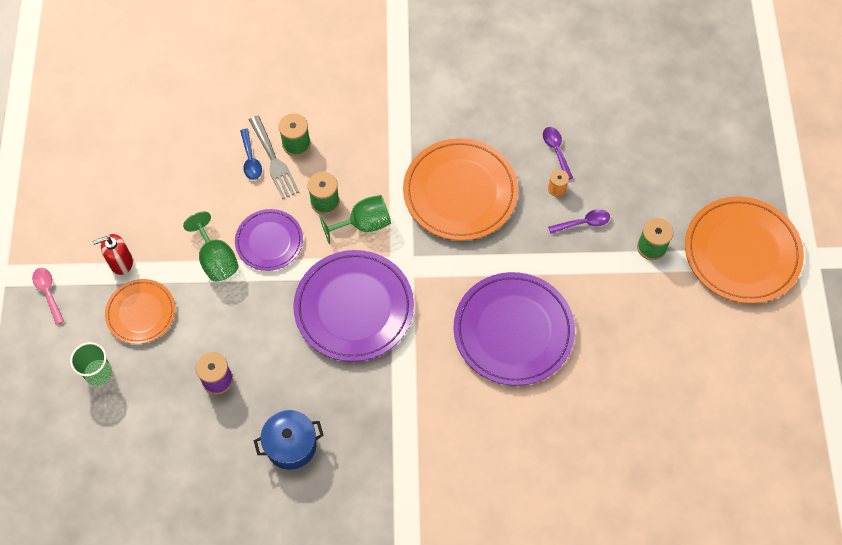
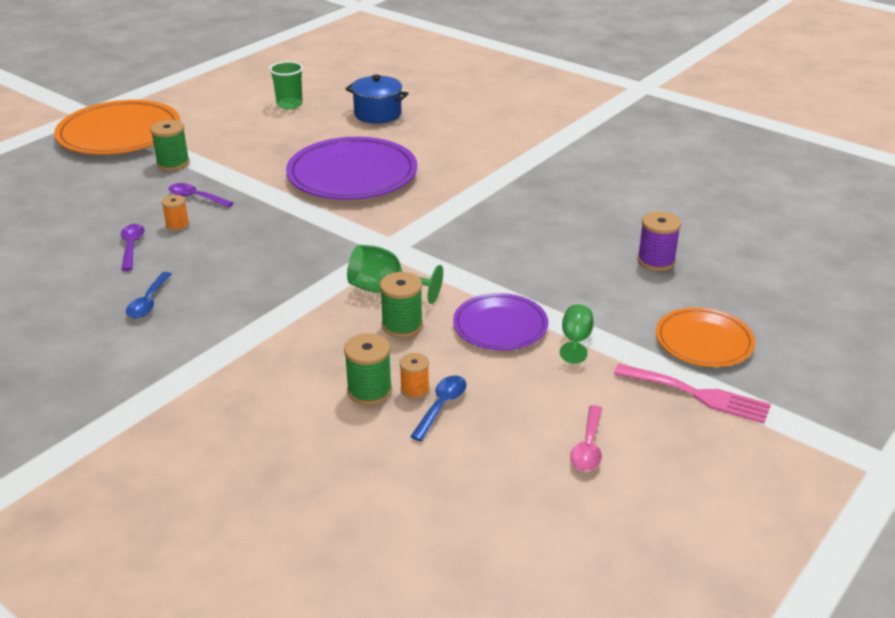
camera: 140 degrees left, 30 degrees down
pink spoon [32,268,64,325] -> pink spoon moved to [570,405,603,471]
green cup [70,342,112,386] -> green cup moved to [269,61,303,110]
red soap dispenser [93,234,133,275] -> pink fork [614,364,771,423]
green goblet [183,211,239,281] -> green goblet [560,304,594,364], size x0.64
grey fork [249,115,299,199] -> orange spool [400,353,429,399]
blue pot [254,410,323,470] -> blue pot moved to [346,75,409,124]
purple plate [293,250,414,362] -> none
orange plate [403,138,518,241] -> none
purple spoon [543,127,573,180] -> purple spoon turned 150 degrees clockwise [121,224,145,271]
none -> blue spoon [126,272,172,318]

